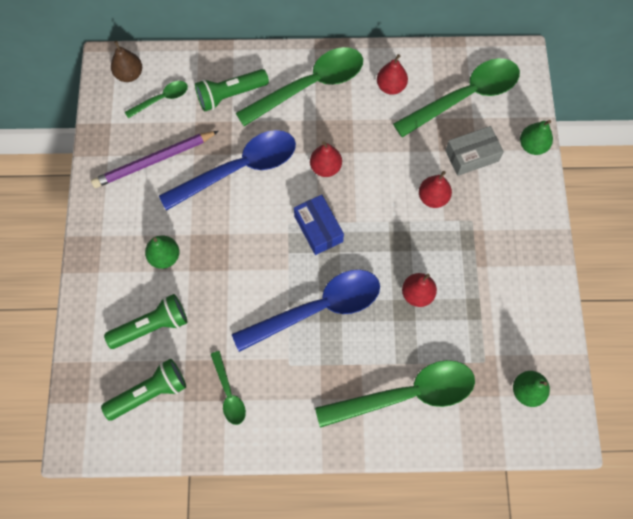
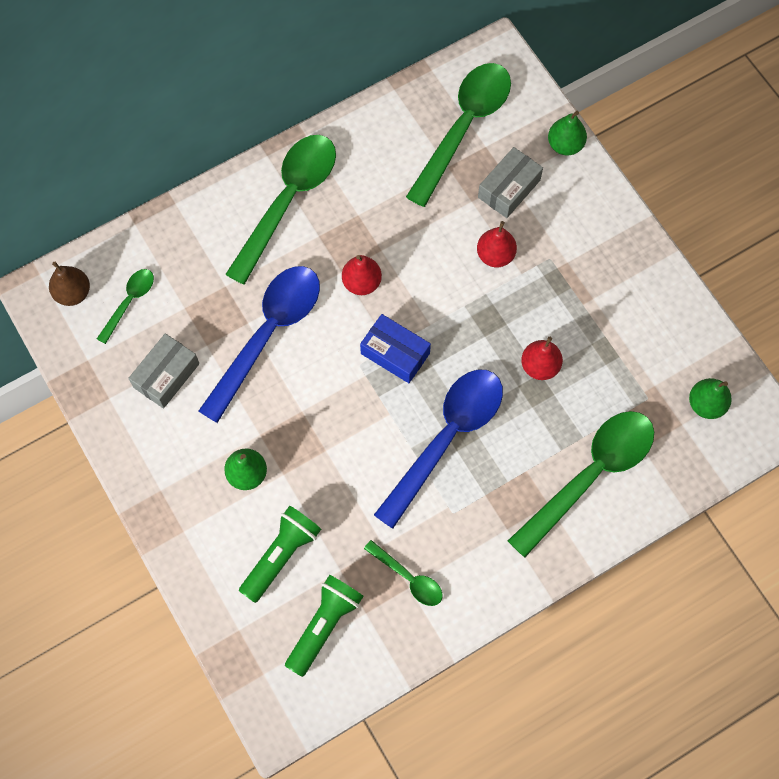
camera: 30 degrees left, 0 degrees up
purple pencil [91,131,219,188] -> grey box [128,333,199,408]
green flashlight [195,69,269,111] -> none
red pear [377,54,408,95] -> none

